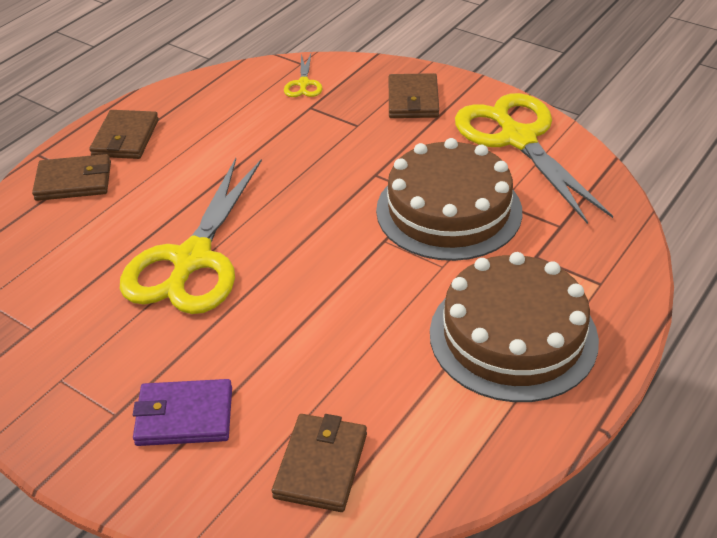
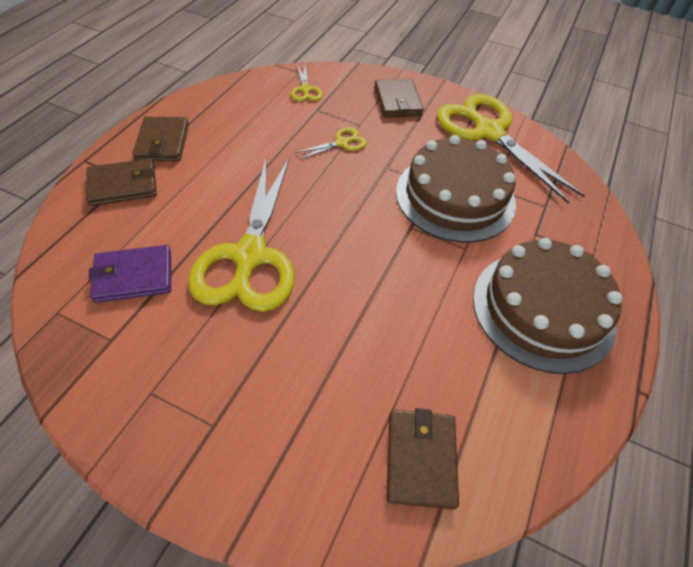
camera: 15 degrees left, 10 degrees up
purple wallet [133,379,232,446] -> purple wallet moved to [88,245,171,303]
none -> yellow scissors [295,128,367,160]

